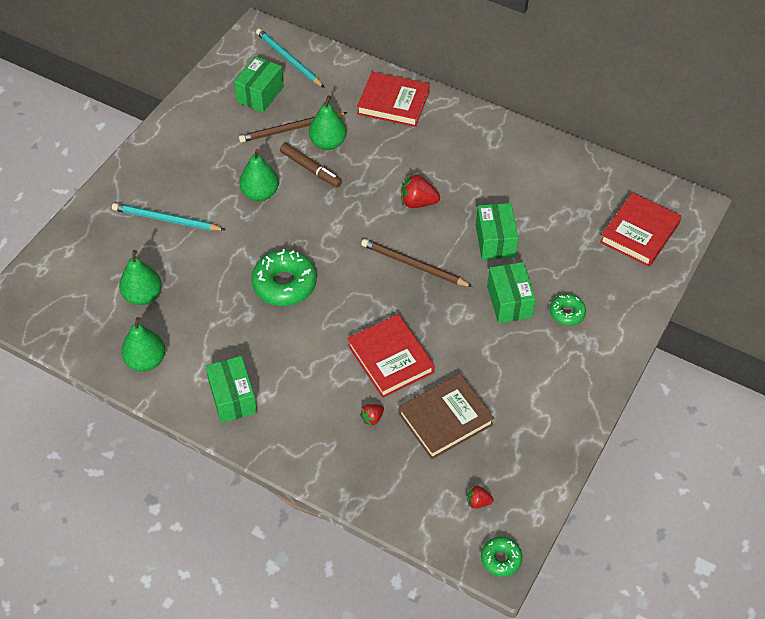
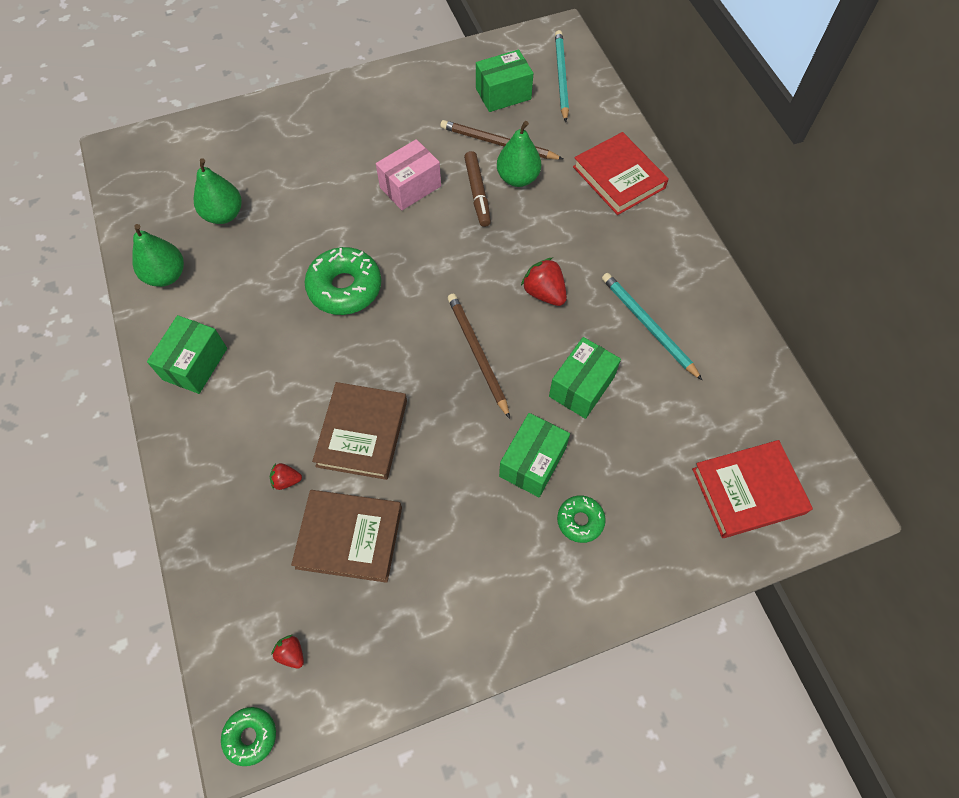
camera: 40 degrees right, 10 degrees up
turquoise pencil [112,203,225,231] -> turquoise pencil moved to [602,273,703,381]
green pear [239,149,279,201] -> pink box [376,139,441,210]
red book [347,314,435,398] -> brown book [312,382,407,480]

